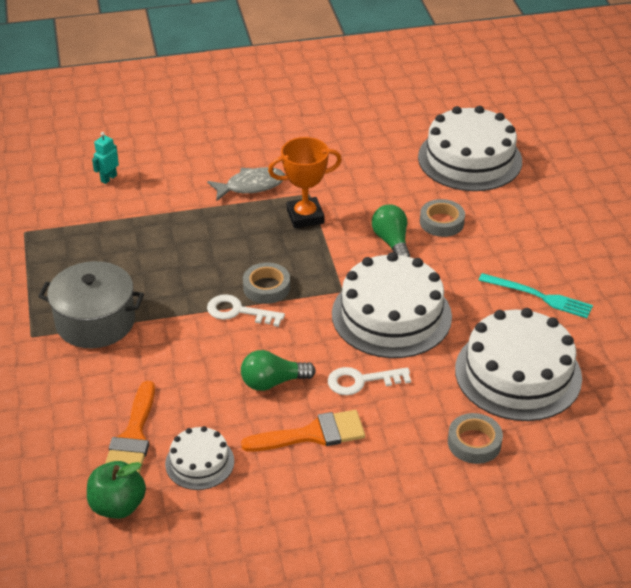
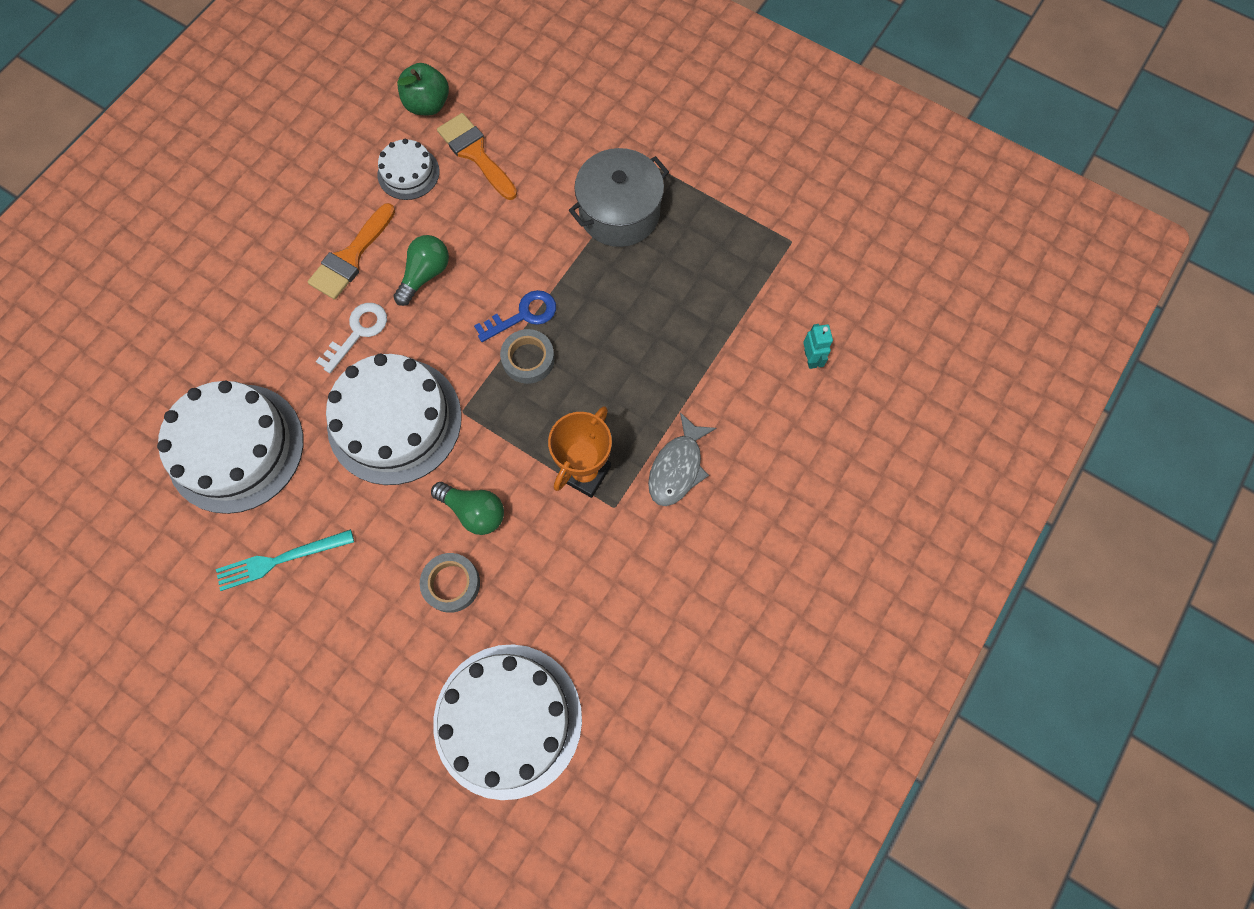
camera: 135 degrees right, 30 degrees up
white key [207,294,285,327] -> blue key [474,290,556,342]
grey tape [448,413,503,464] -> none

